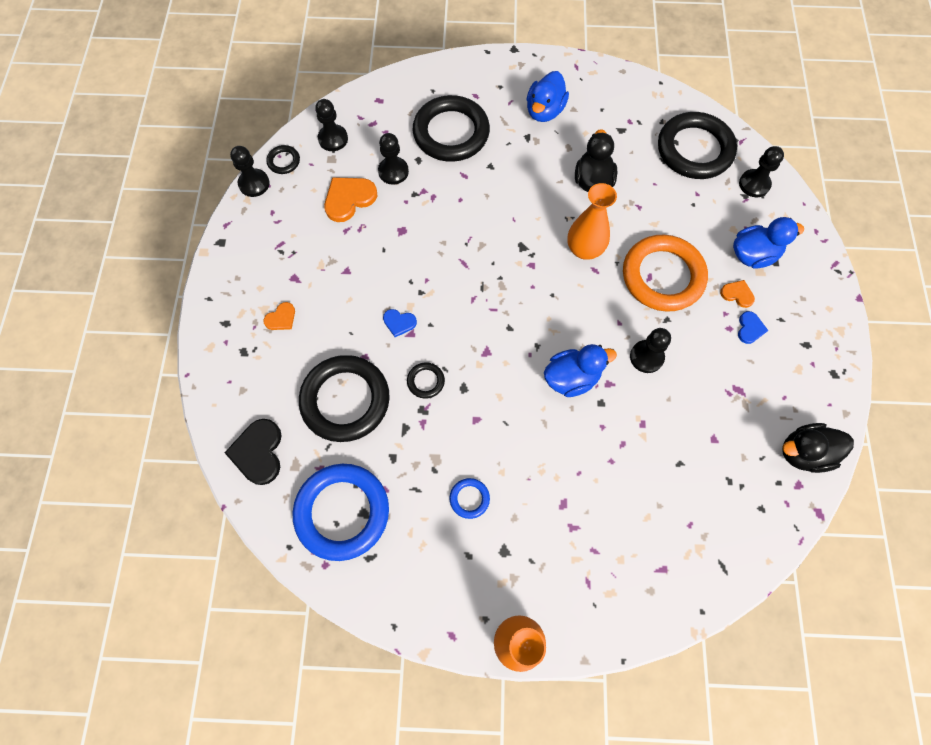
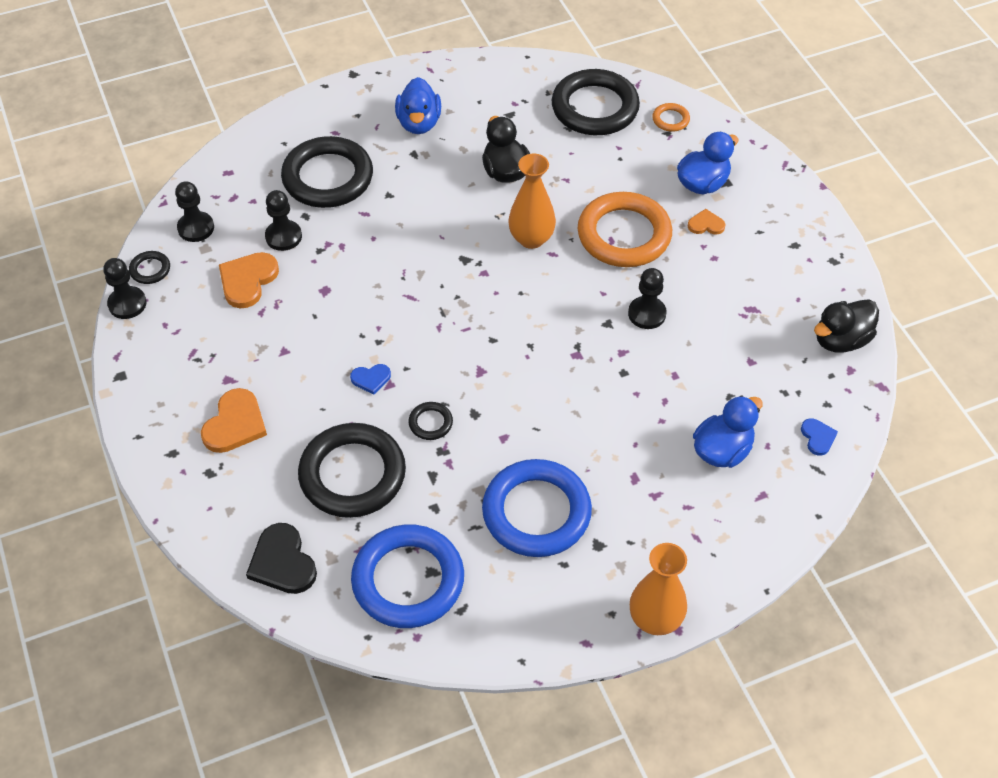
camera: 25 degrees left, 15 degrees down
orange heart [263,302,295,330] -> orange heart [201,388,267,453], size x1.79
blue ring [449,478,490,519] -> blue ring [482,459,592,557], size x2.35
blue duck [544,344,617,397] -> blue duck moved to [693,395,763,468]
blue heart [738,311,768,344] -> blue heart moved to [801,418,838,456]
black pawn [739,146,784,197] -> orange ring [652,103,690,132]

